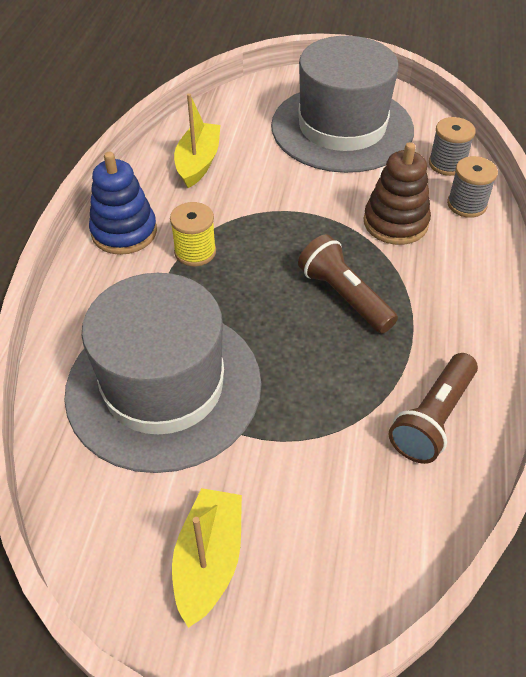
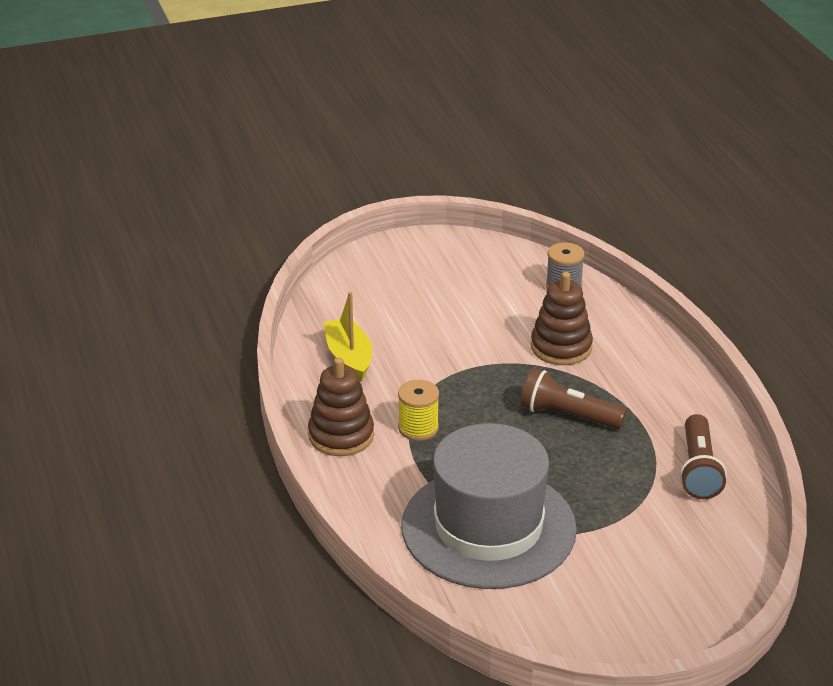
camera: 30 degrees left, 15 degrees down
blue stacking toy [89,152,157,255] -> brown stacking toy [308,357,374,456]
yellow boat [172,488,242,628] -> none
grey hat [271,36,414,173] -> none
grey spool [447,156,498,218] -> none

